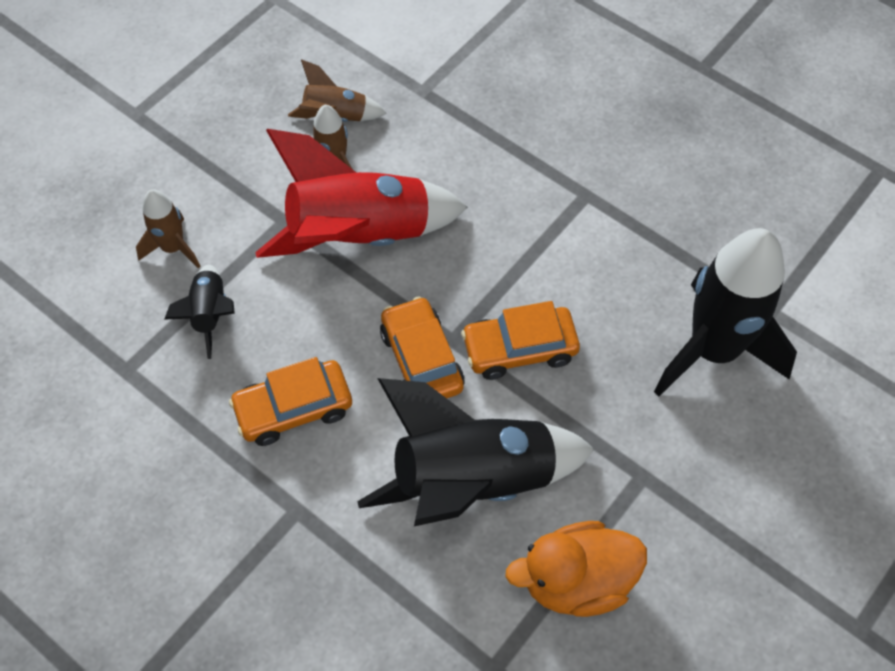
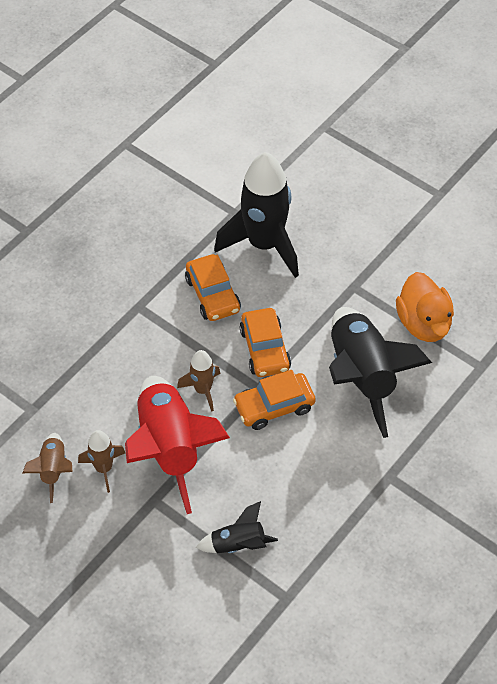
camera: 90 degrees left, 5 degrees down
brown rocket [136,189,200,268] -> brown rocket moved to [177,350,221,412]
orange car [229,357,352,446] -> orange car moved to [185,254,241,321]

